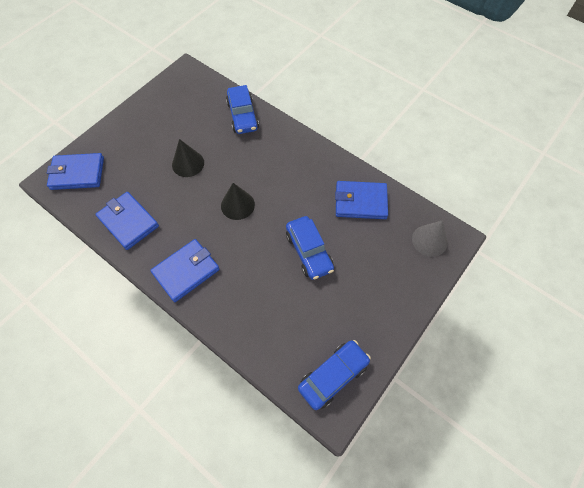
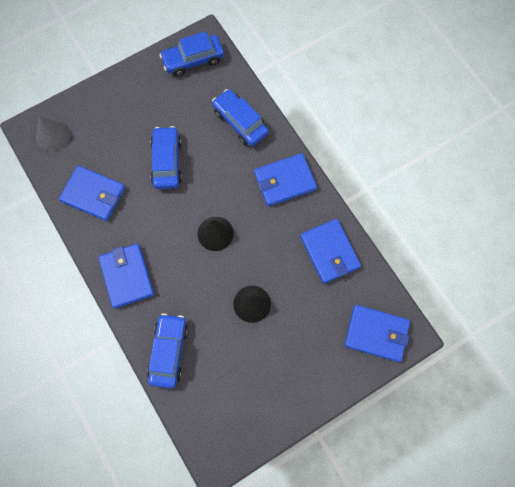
camera: 160 degrees left, 10 degrees up
none -> blue wallet [98,244,154,309]
none -> blue car [212,89,269,146]

